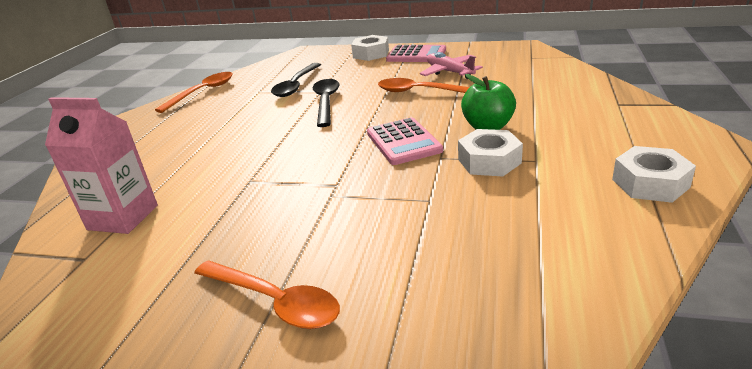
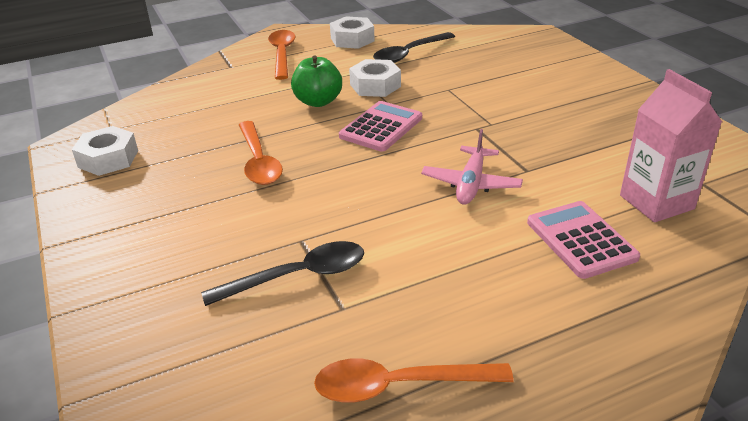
camera: 130 degrees left, 5 degrees up
orange spoon [194,261,340,329] -> orange spoon moved to [268,30,296,80]
black spoon [312,79,340,127] -> black spoon moved to [373,32,455,63]
white nut [351,35,389,61] -> white nut moved to [72,126,138,176]
pink calculator [386,45,446,62] -> pink calculator moved to [527,201,640,279]
pink plane [420,52,483,79] -> pink plane moved to [421,129,523,205]

